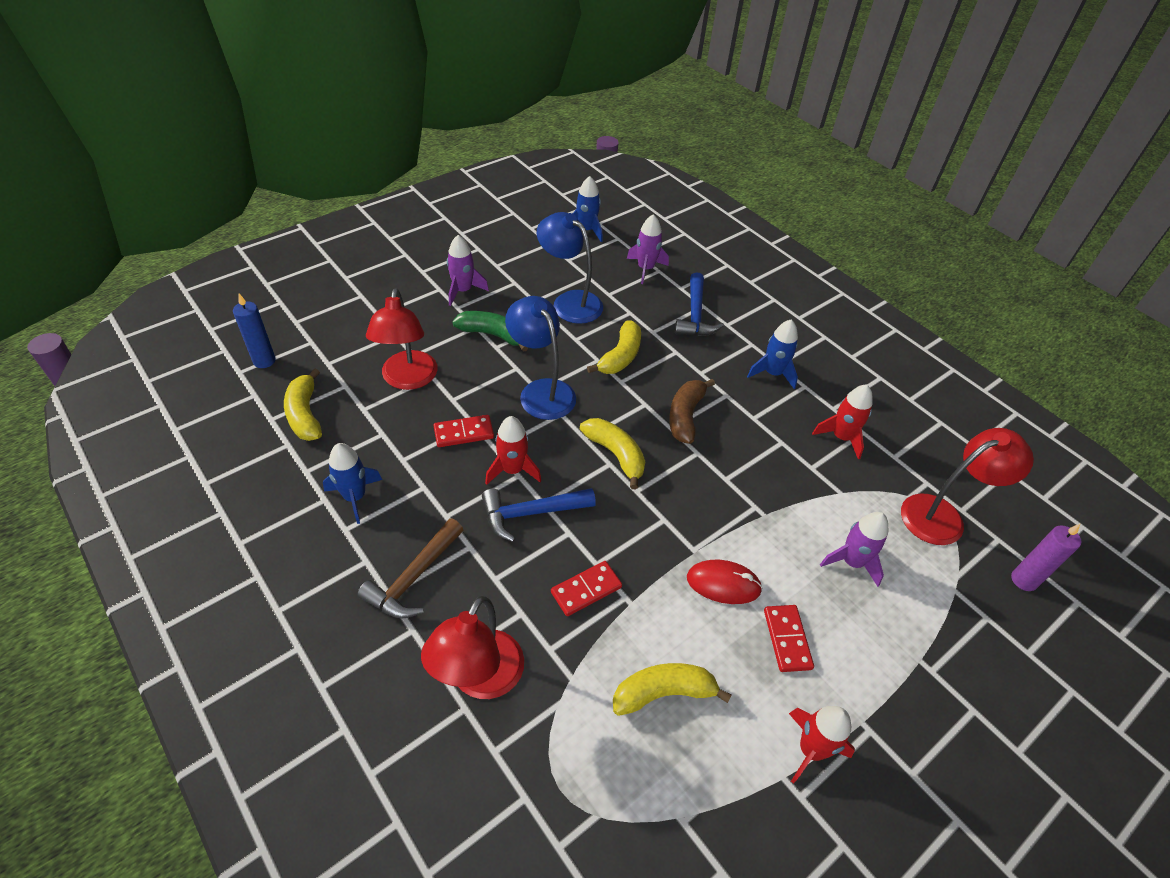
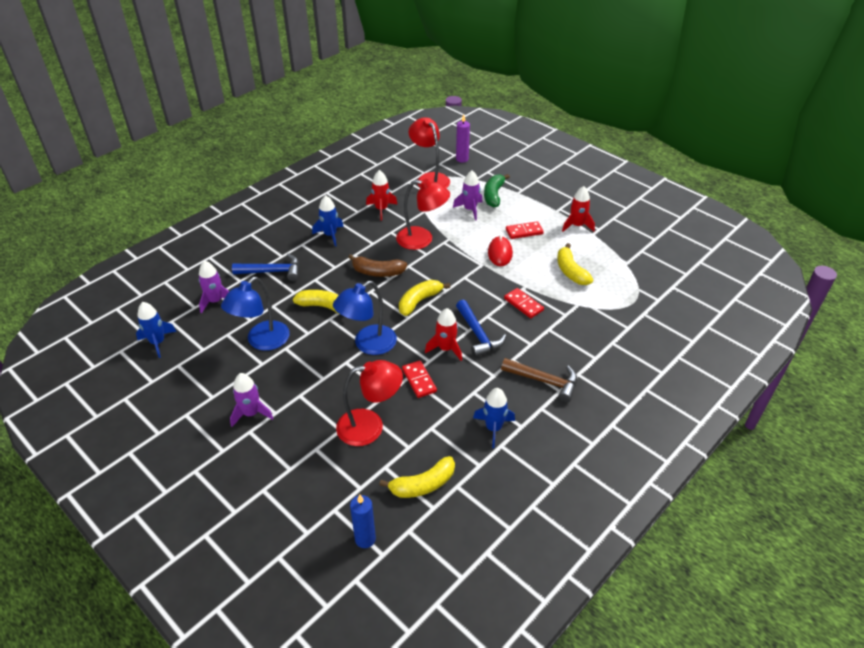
camera: 95 degrees left, 5 degrees down
red lamp [421,596,524,699] -> red lamp moved to [396,179,450,250]
green banana [452,311,528,352] -> green banana moved to [484,174,510,207]

